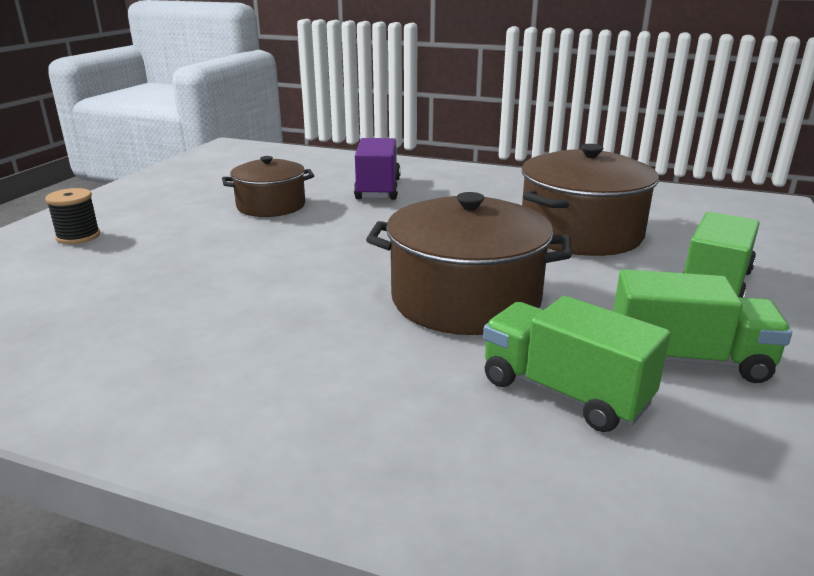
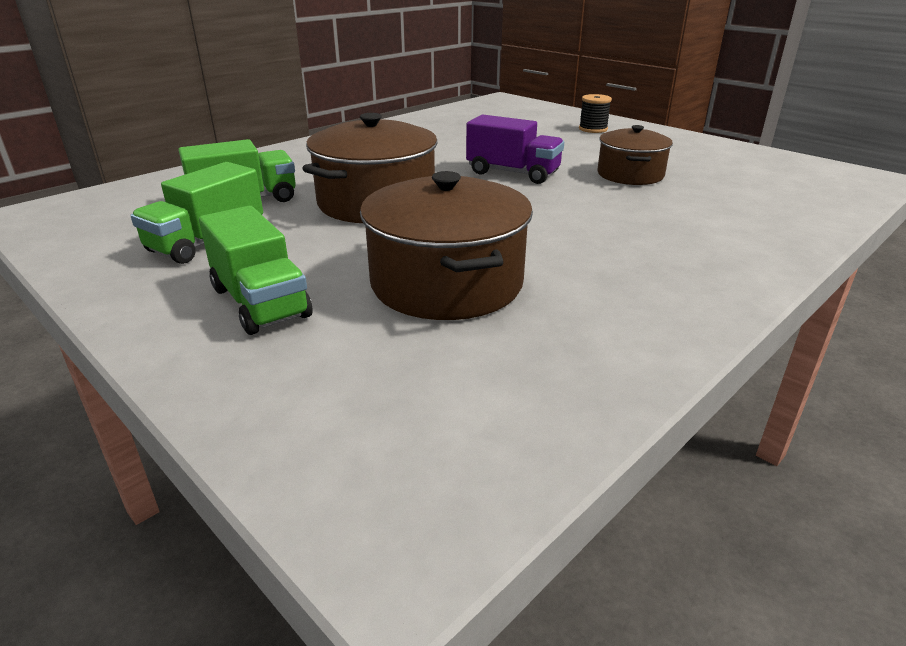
camera: 115 degrees right, 5 degrees up
purple truck [354,138,400,200] -> purple truck moved to [466,114,564,184]

